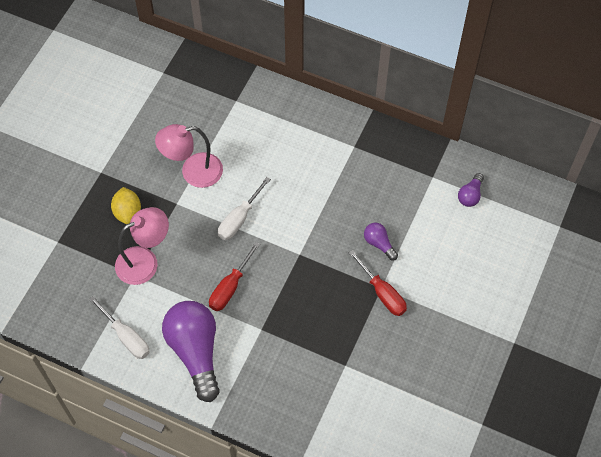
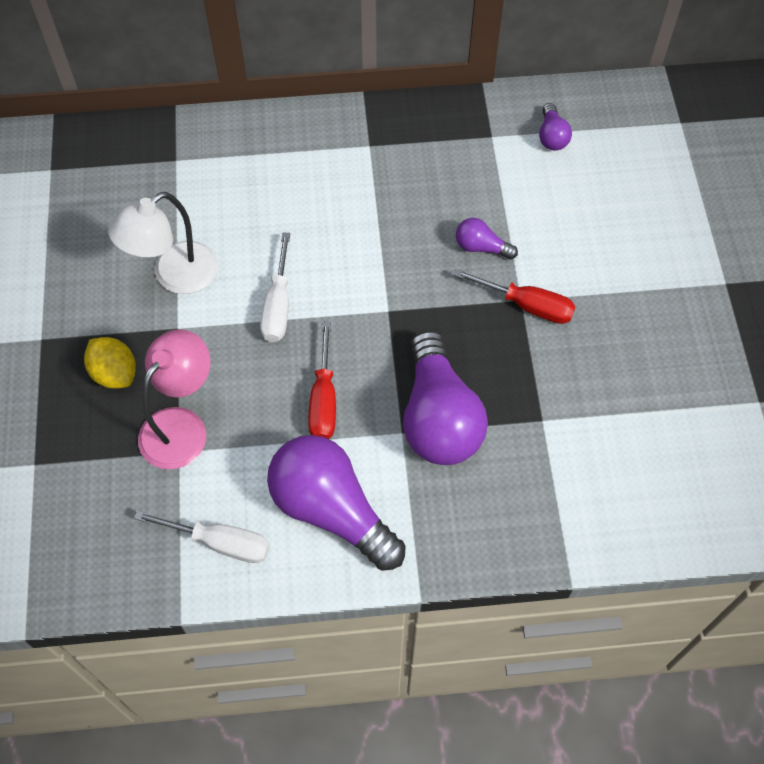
camera: 30 degrees left, 0 degrees up
pink lamp [155,124,223,188] -> white lamp [108,192,218,294]
none -> purple light bulb [403,331,488,465]

